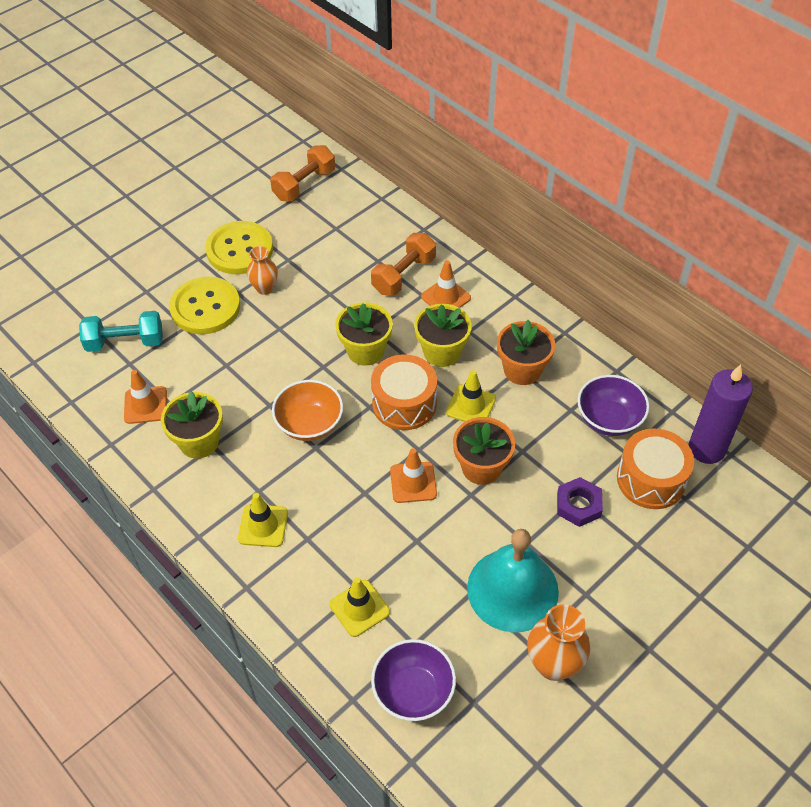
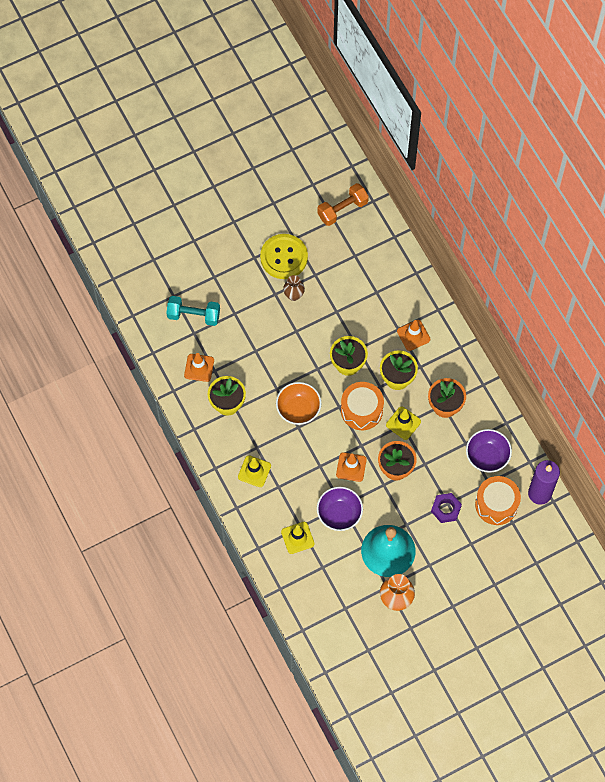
camera: 15 degrees right, 15 degrees up
yellow button [169,277,240,334] -> none
orange vase [247,246,278,295] -> brown vase [283,275,305,301]
orange dumbbell [371,233,436,296] -> none
purple bowl [371,639,456,721] -> purple bowl moved to [317,487,363,531]

